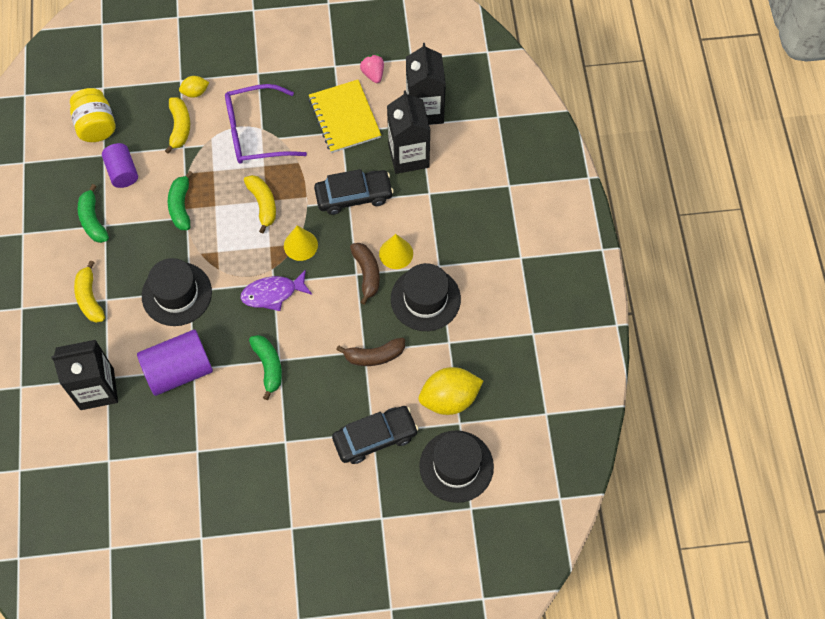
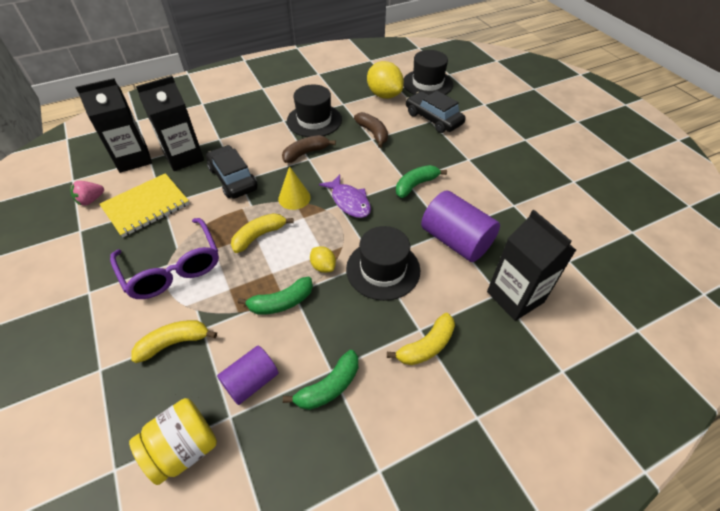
camera: 110 degrees left, 15 degrees down
yellow lemon [179,76,209,98] -> yellow lemon moved to [310,246,336,273]
yellow cone [379,234,413,269] -> none

